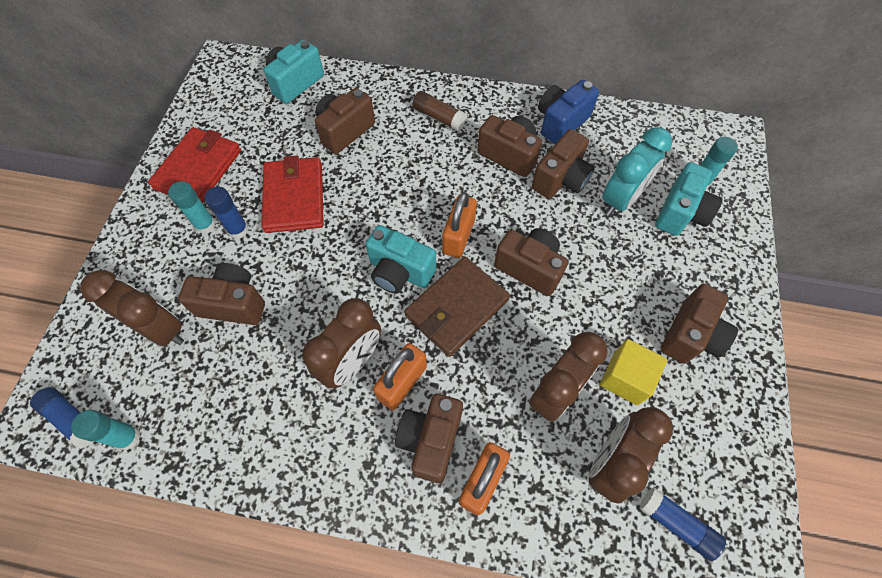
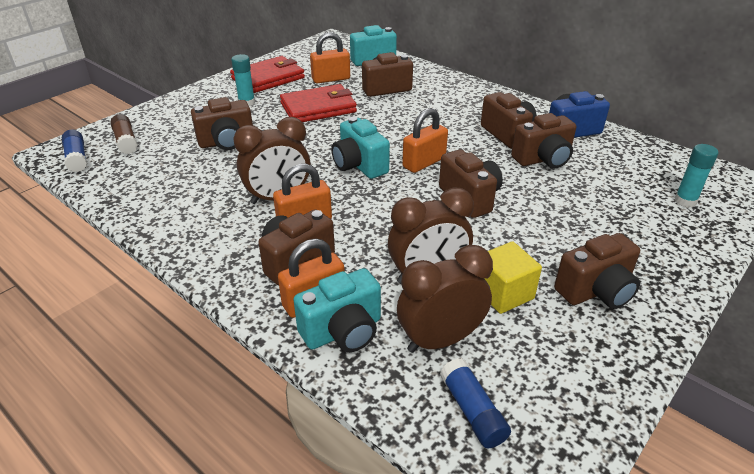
camera: 30 degrees right, 25 degrees down
turquoise glue stick [71,410,140,450] -> none
brown clock [80,270,184,347] -> none
brown camera [178,263,265,325] -> brown camera turned 120 degrees clockwise [191,97,253,150]
blue glue stick [205,187,249,239] -> none
red wallet [261,156,324,233] -> red wallet turned 45 degrees clockwise [280,84,357,122]
brown wallet [404,256,510,357] -> none
brown glue stick [413,91,467,131] -> brown glue stick moved to [110,114,138,154]
turquoise clock [602,127,672,216] -> none
turquoise camera [655,162,723,236] -> turquoise camera moved to [293,268,381,352]
none -> orange padlock [310,32,350,84]

